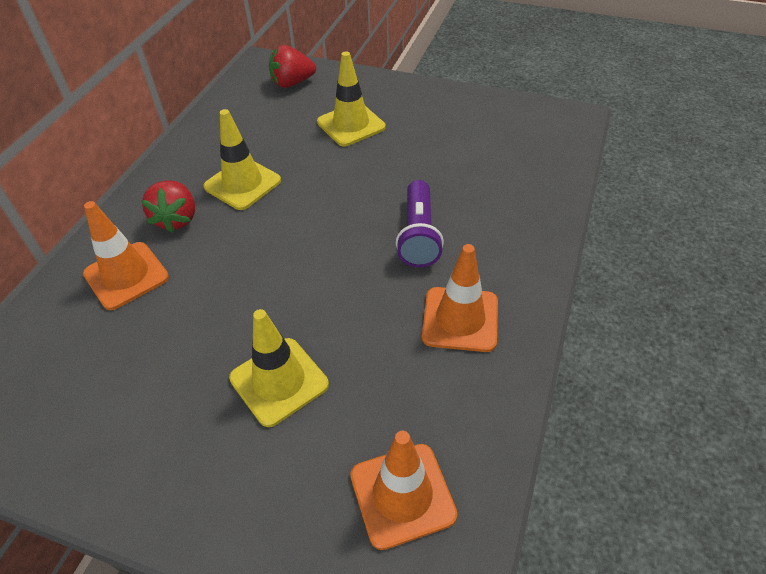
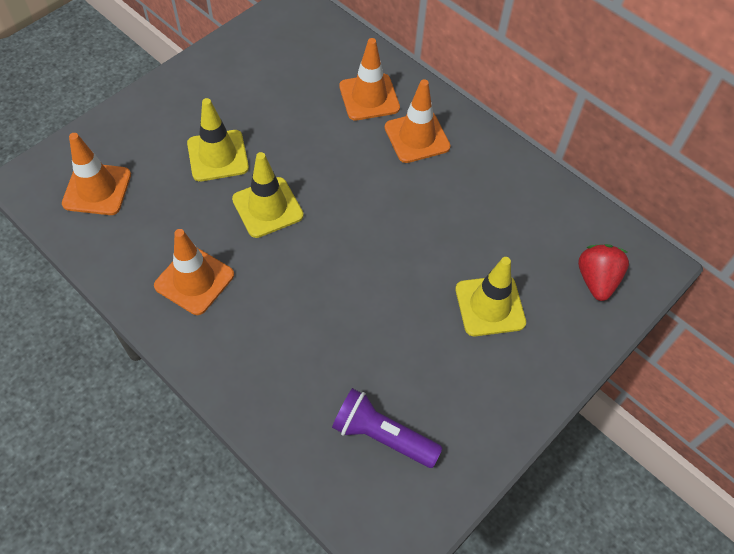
camera: 110 degrees right, 10 degrees up
red strawberry [141,180,195,233] -> orange traffic cone [385,79,451,163]
yellow traffic cone [203,109,281,210] -> yellow traffic cone moved to [232,152,304,238]
purple flashlight [396,180,444,268] -> purple flashlight moved to [332,388,442,468]

